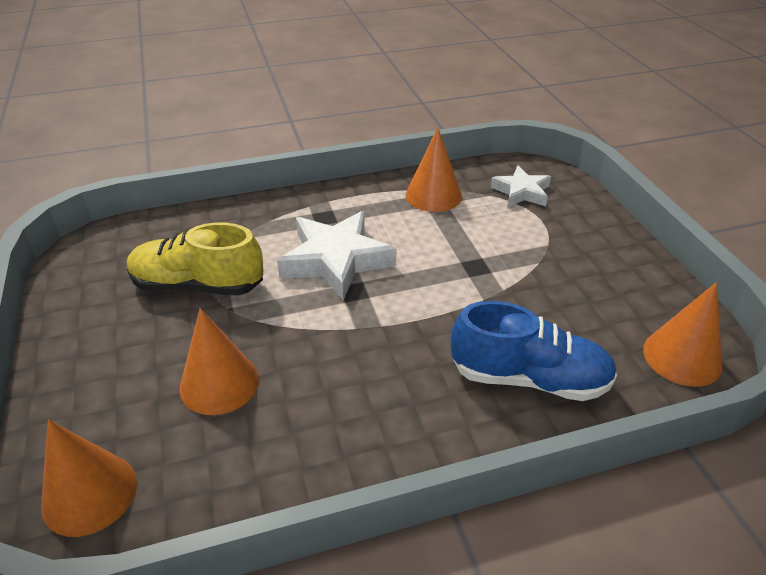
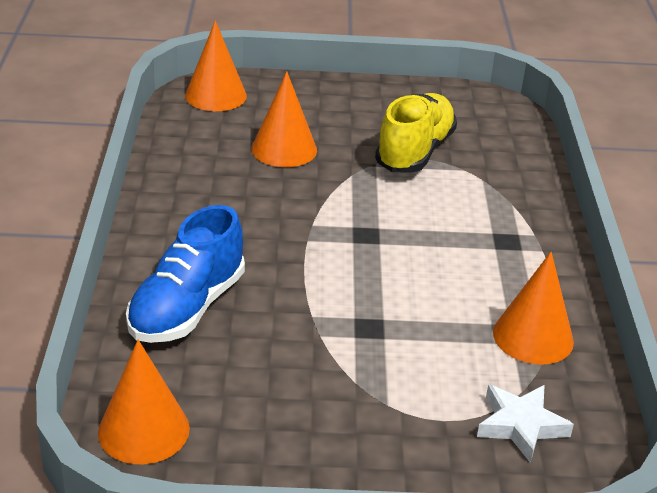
camera: 105 degrees right, 5 degrees down
white star [277,211,396,301] -> none

